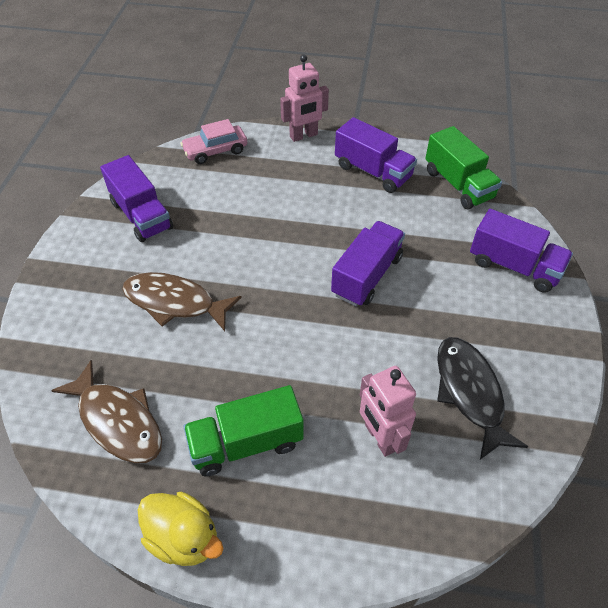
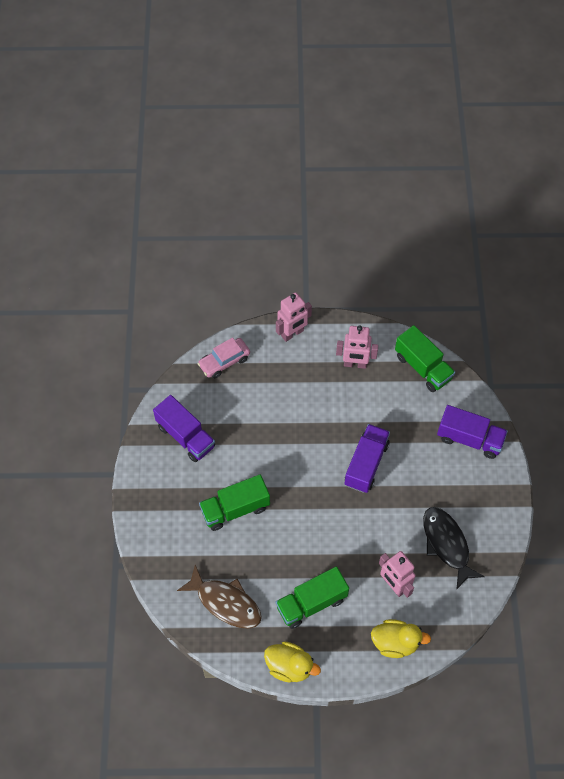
camera: 10 degrees left, 10 degrees up
brown fish [122,272,242,331] -> green truck [199,475,270,531]
purple truck [335,117,417,193] -> pink robot [336,326,378,369]
none -> yellow duck [371,619,431,658]

